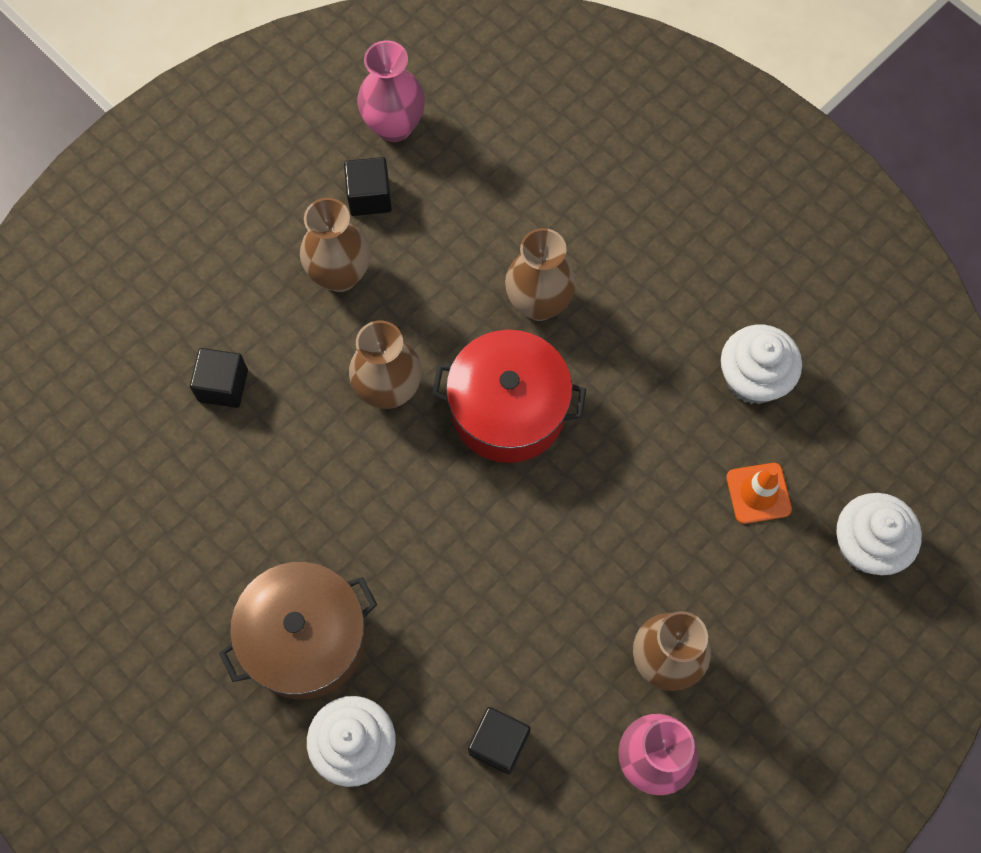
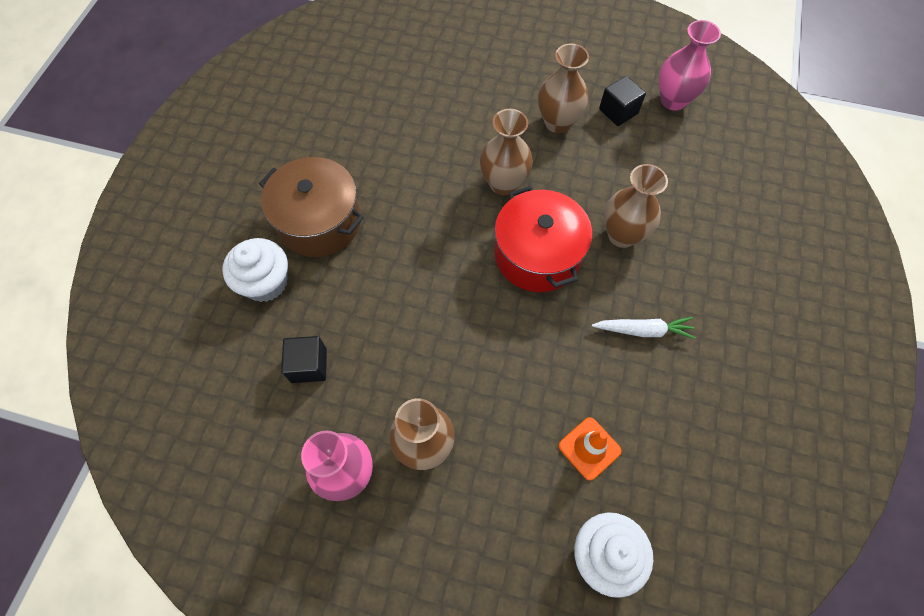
camera: 60 degrees right, 5 degrees down
black cube [190,348,248,408] -> none
white cupcake [721,324,802,404] -> none
none -> white carrot [592,317,696,339]

